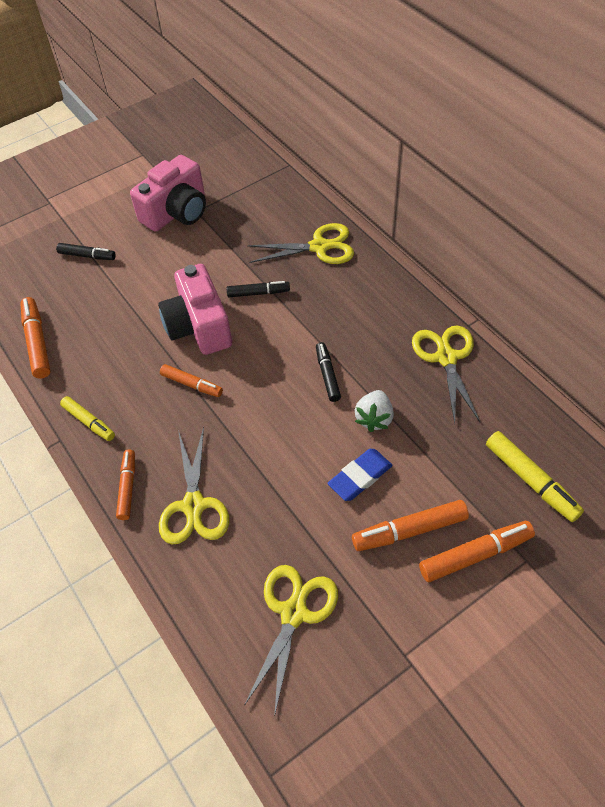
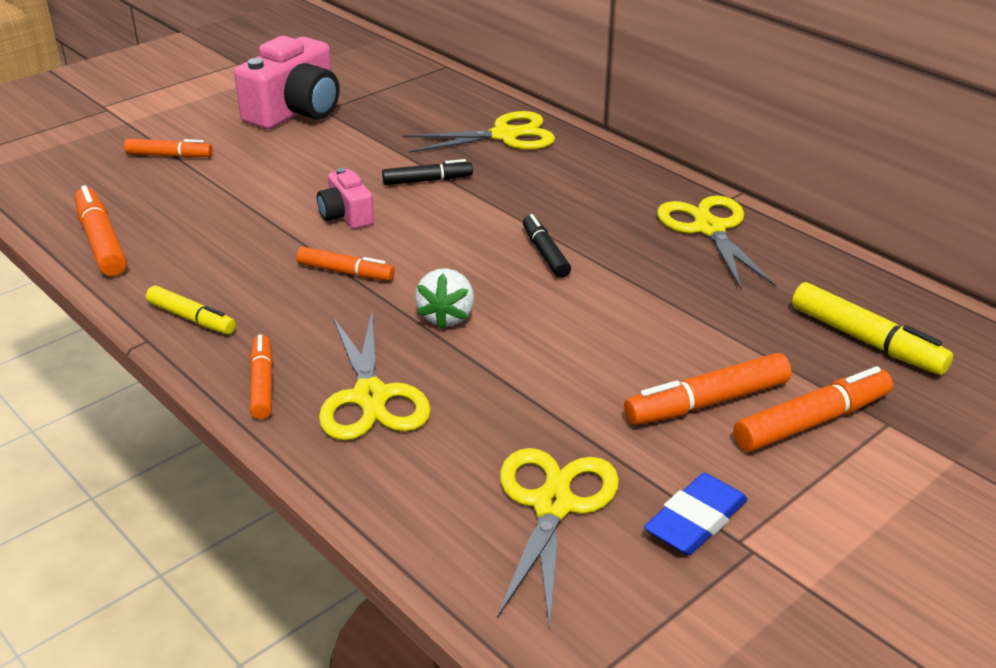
camera: 10 degrees left, 20 degrees down
black marker [56,243,116,260] -> orange marker [124,139,212,158]
pink camera [158,264,232,355] -> pink camera [317,168,374,229], size x0.53
blue eraser [328,449,393,501] -> blue eraser moved to [644,473,748,555]
white strawberry [355,390,394,432] -> white strawberry moved to [415,268,474,330]

